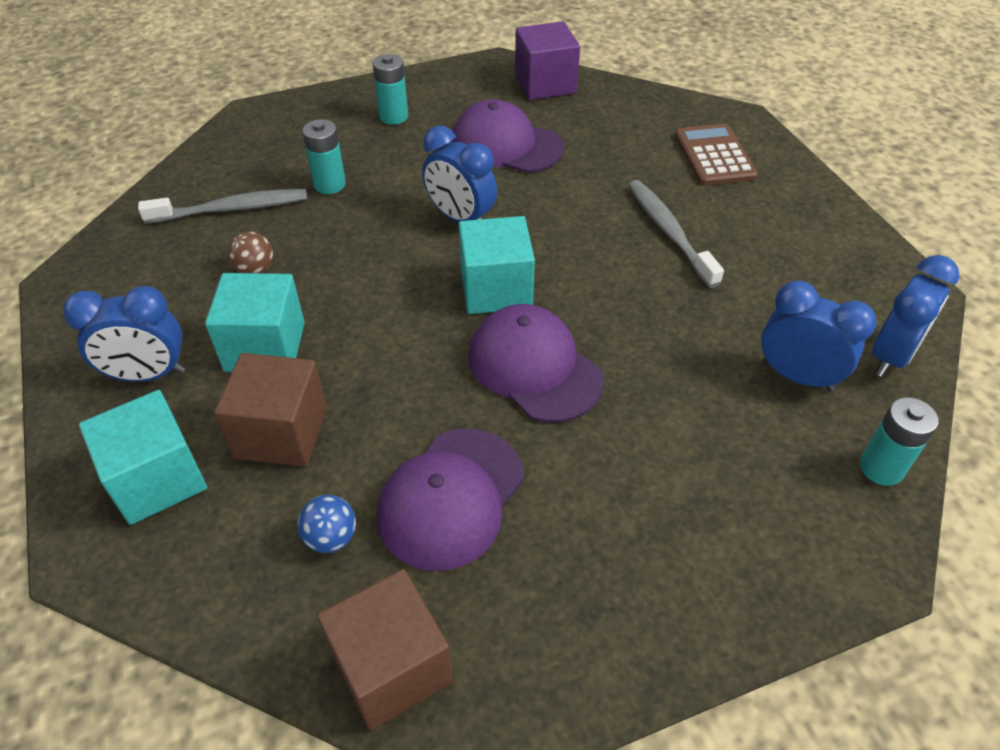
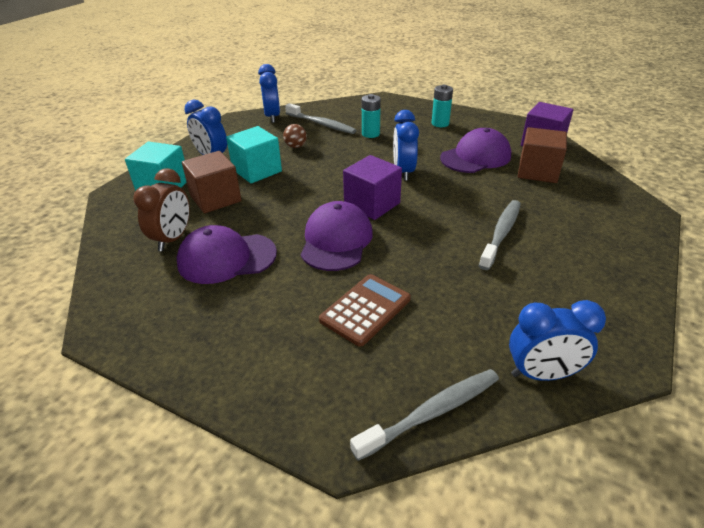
camera: 50 degrees right, 10 degrees down
blue ball [298,495,356,553] -> brown clock [133,168,190,251]
brown cube [317,569,453,731] -> brown cube moved to [518,127,567,183]
purple cap [452,99,564,173] -> purple cap turned 75 degrees clockwise [440,128,511,173]
turquoise cube [459,216,535,314] -> purple cube [343,155,402,220]
brown calculator [675,124,758,186] -> brown calculator moved to [319,274,411,347]
blue clock [761,281,877,392] -> blue clock moved to [258,64,280,123]
turquoise battery [860,397,939,486] -> grey toothbrush [350,369,499,461]

